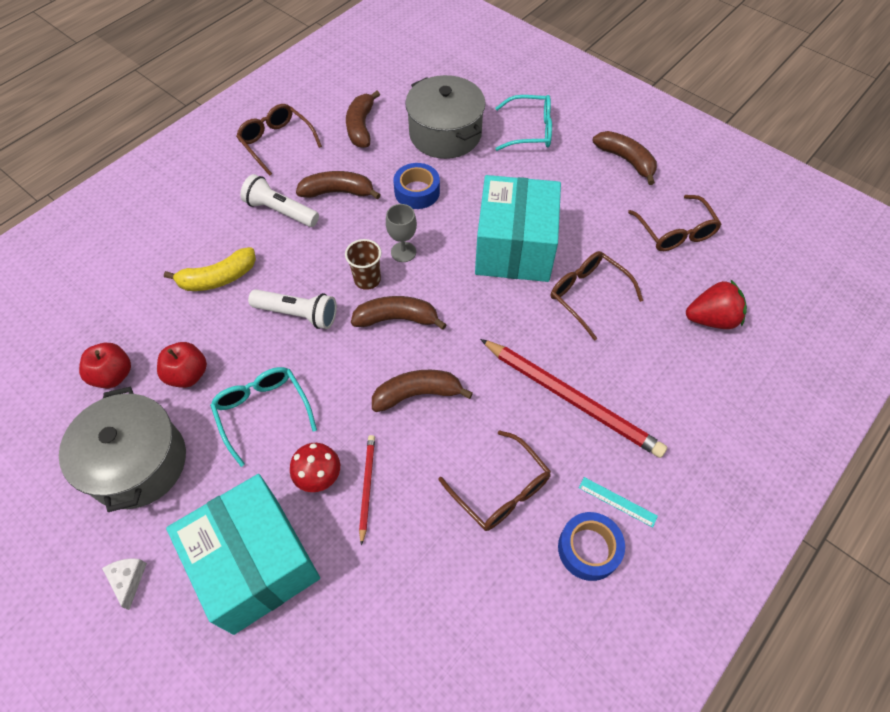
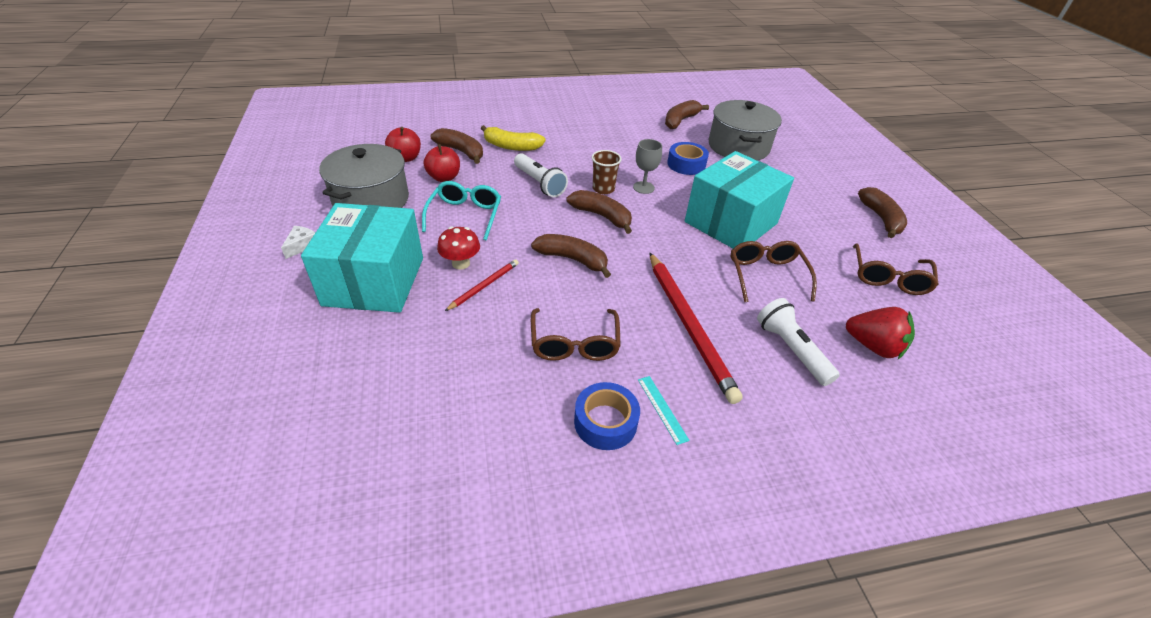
camera: 35 degrees right, 15 degrees down
brown glasses [236,104,322,176] -> none
white flashlight [240,174,319,227] -> white flashlight moved to [757,298,840,386]
brown banana [296,171,381,200] -> brown banana moved to [431,128,483,164]
turquoise glasses [495,95,552,151] -> none

